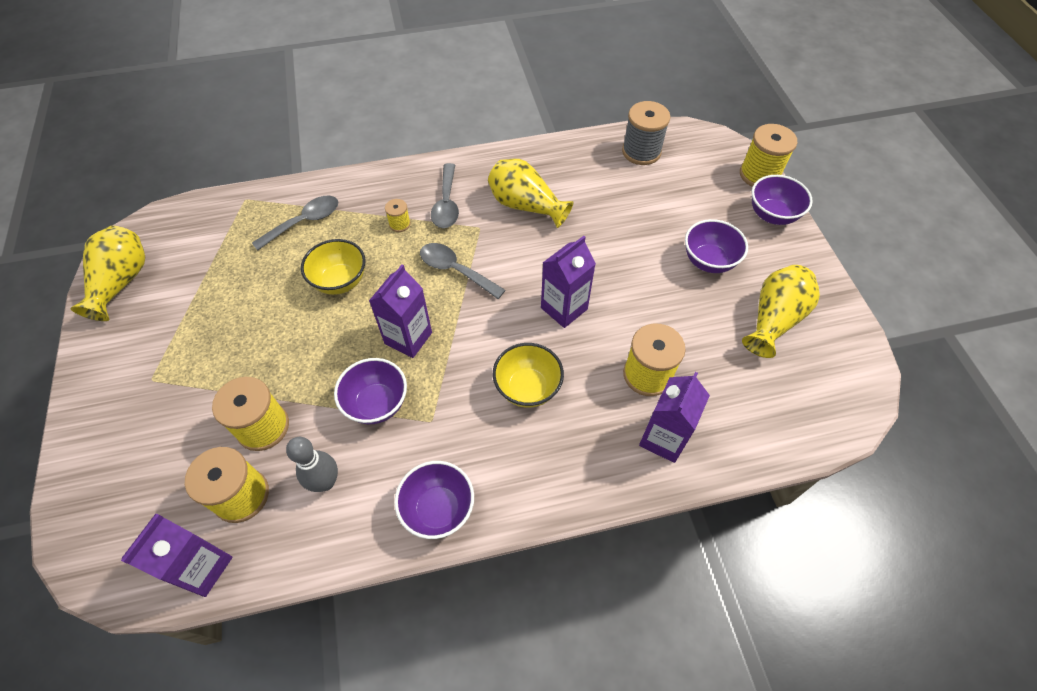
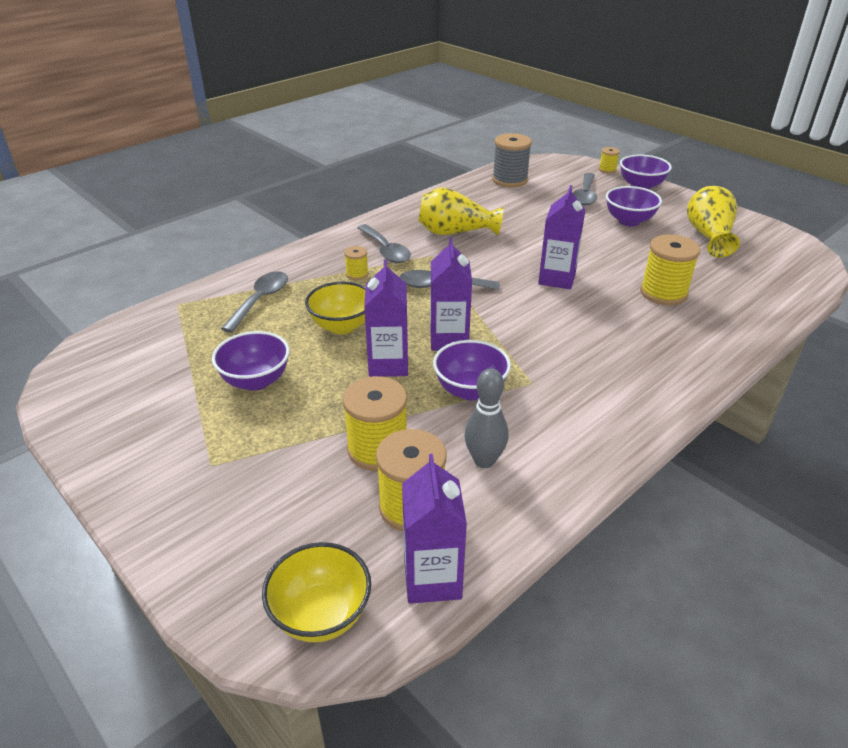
camera: 30 degrees left, 20 degrees down
yellow vase [70,226,145,321] -> none
purple bowl [394,461,474,539] -> purple bowl moved to [212,331,290,391]
yellow bowl [493,343,564,408] -> yellow bowl moved to [262,542,371,642]
purple carton [639,372,710,463] -> purple carton moved to [364,259,408,377]
yellow spool [740,124,797,187] -> yellow spool [599,147,620,173], size x0.51
none -> grey spoon [573,173,597,206]

